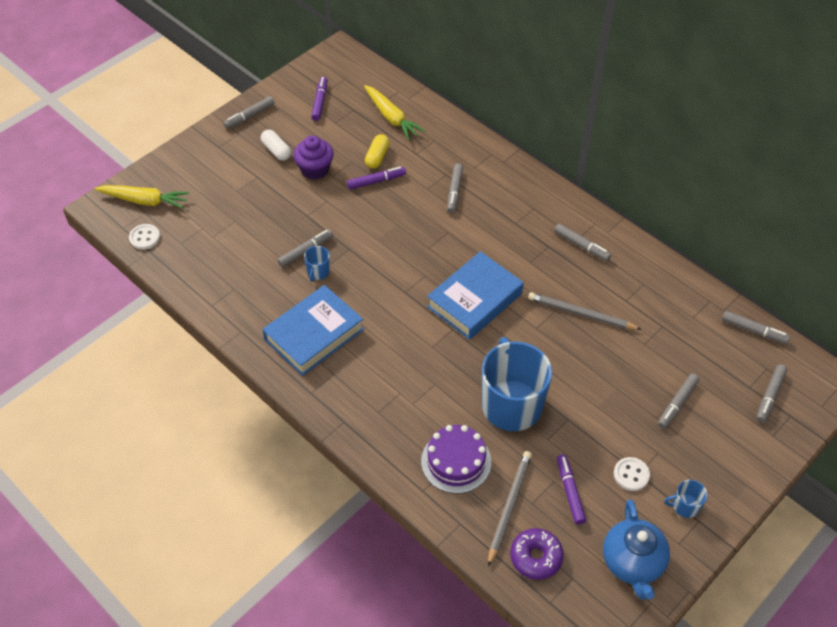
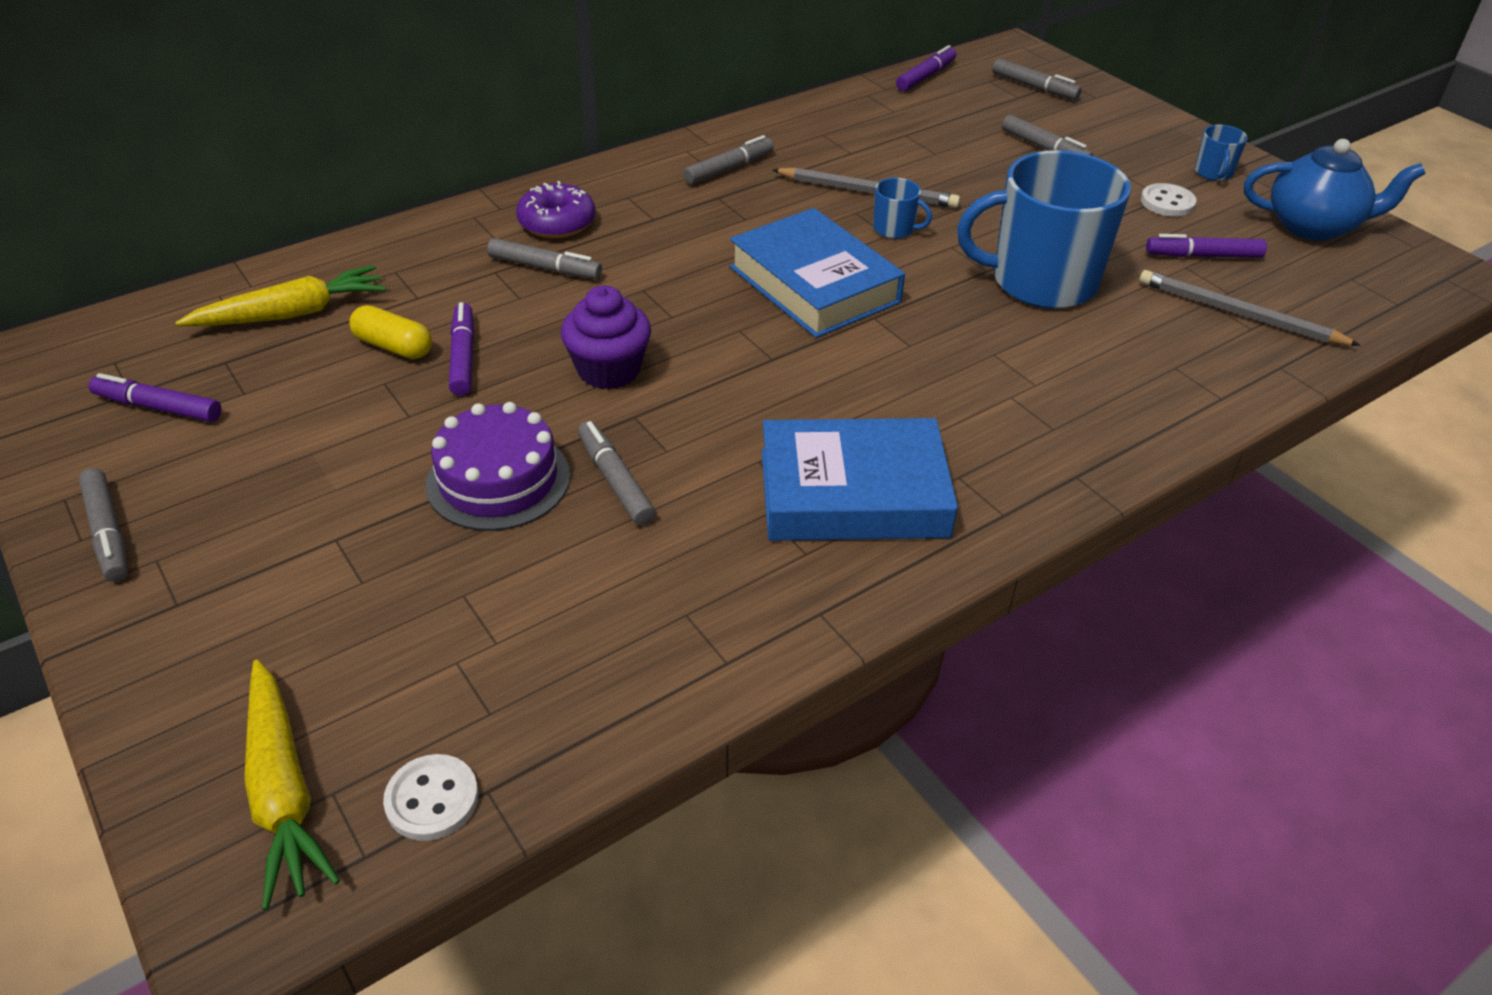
camera: 80 degrees left, 10 degrees down
yellow carrot [94,185,189,209] -> yellow carrot turned 135 degrees clockwise [244,660,340,910]
white capsule [261,130,291,161] -> none
blue book [262,285,364,376] -> blue book turned 60 degrees counterclockwise [762,418,958,541]
purple cupcake [294,136,334,180] -> purple cupcake moved to [561,285,651,390]
blue mug [304,246,330,282] -> blue mug moved to [873,178,932,239]
purple cake [421,425,491,494] -> purple cake moved to [426,402,570,531]
purple donut [510,528,564,580] -> purple donut moved to [516,181,595,238]
grey pencil [528,292,642,330] -> grey pencil turned 105 degrees counterclockwise [772,167,960,208]
grey marker [722,311,790,344] -> purple marker [896,45,956,91]

